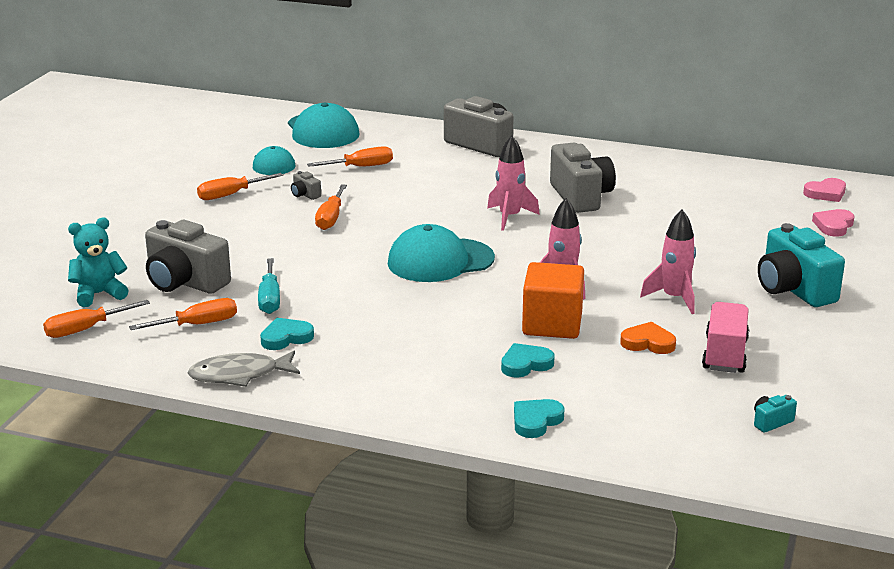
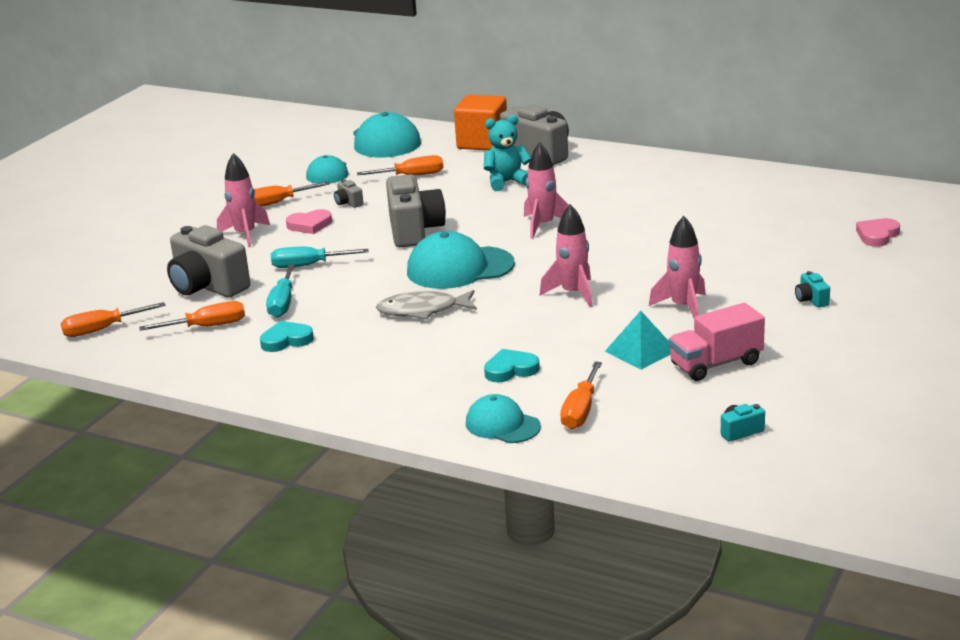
camera: 10 degrees right, 0 degrees up
turquoise teddy bear [68,218,129,307] -> turquoise teddy bear moved to [484,115,531,191]
grey fish [187,351,300,387] -> grey fish moved to [376,290,477,319]
orange screwdriver [315,184,347,230] -> orange screwdriver moved to [560,362,602,429]
turquoise heart [514,399,565,438] -> turquoise cap [466,394,541,443]
orange cube [522,262,584,339] -> orange cube moved to [454,95,507,150]
grey camera [550,142,616,213] -> grey camera moved to [386,174,446,248]
orange heart [620,322,676,354] -> turquoise pyramid [605,311,670,369]
pink truck [702,302,749,373] -> pink truck turned 135 degrees counterclockwise [669,303,765,381]
turquoise camera [758,223,845,307] -> turquoise camera [795,271,830,308], size x0.42
pink heart [803,178,846,202] -> pink heart moved to [286,209,332,234]
none -> pink rocket [217,153,270,248]
none -> turquoise screwdriver [271,247,369,268]

